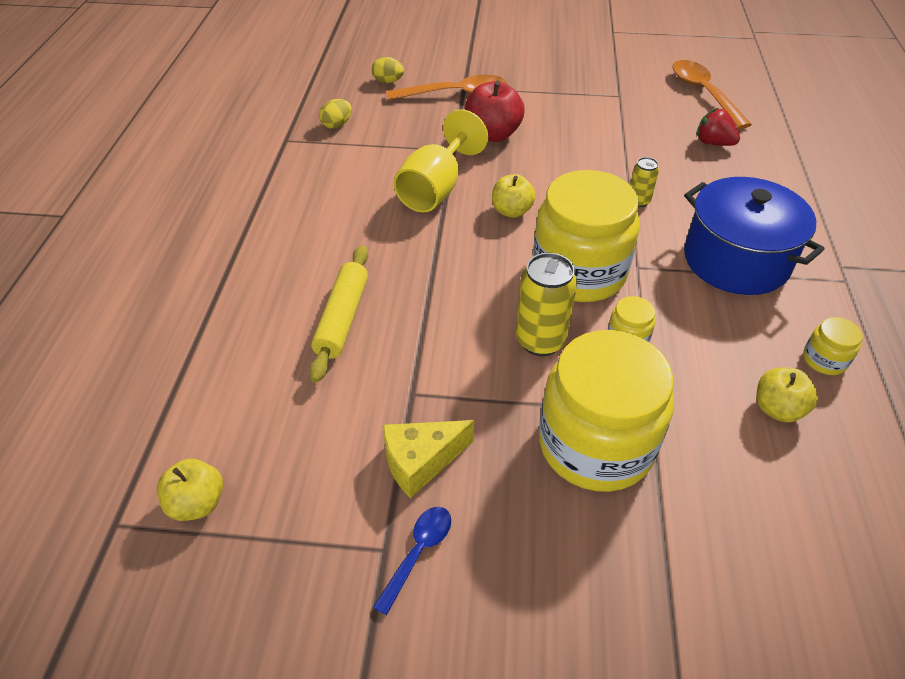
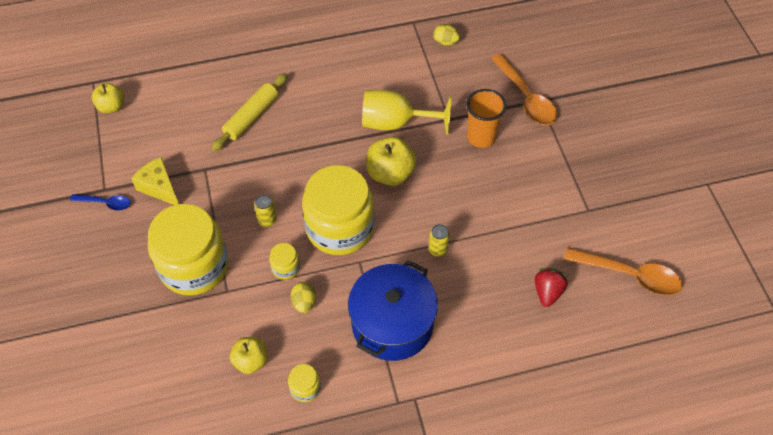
camera: 70 degrees right, 10 degrees up
yellow rolling pin [309,246,368,383] -> yellow rolling pin turned 45 degrees counterclockwise [211,73,288,152]
yellow egg [372,57,404,83] -> yellow egg moved to [291,282,316,313]
red apple [465,80,525,142] -> orange cup [466,89,506,148]
yellow apple [492,174,536,218] -> yellow apple [366,137,417,186], size x1.52
yellow can [516,253,577,356] -> yellow can [254,195,277,227], size x0.56
orange spoon [672,60,752,129] -> orange spoon turned 60 degrees clockwise [564,247,683,295]

